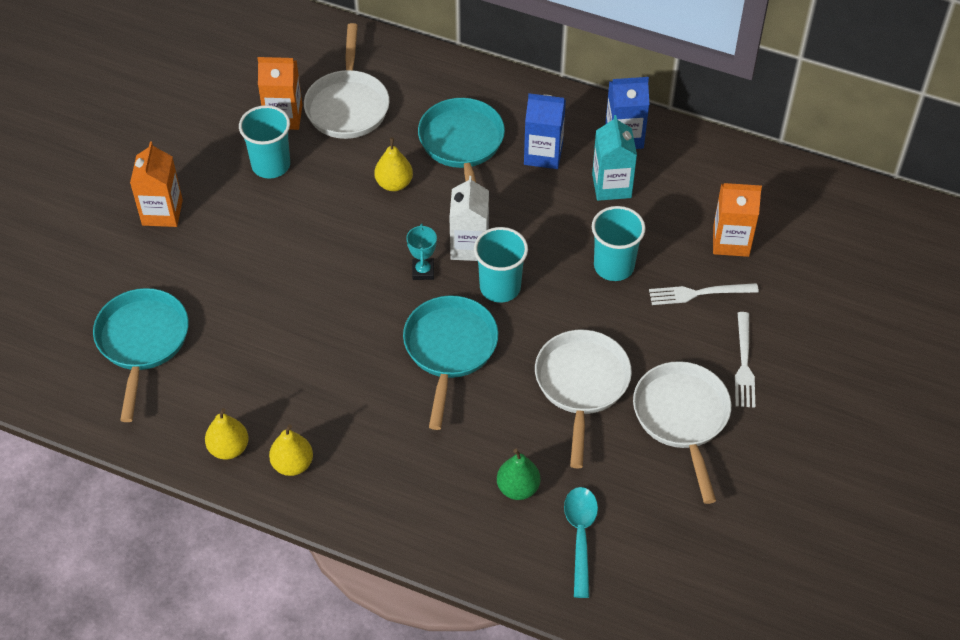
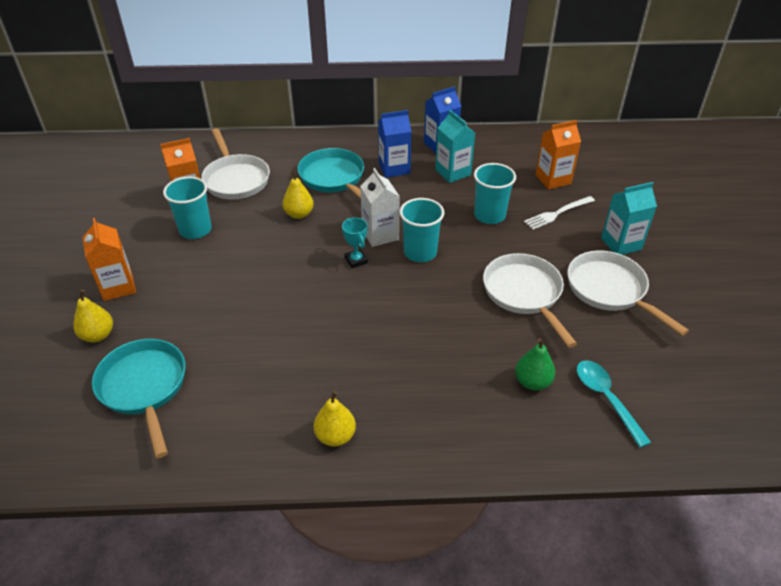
camera: 25 degrees left, 10 degrees down
yellow pear [205,408,249,460] -> yellow pear moved to [73,290,113,342]
turquoise pan [403,296,498,430] -> none
white fork [735,312,755,408] -> turquoise carton [601,182,657,255]

